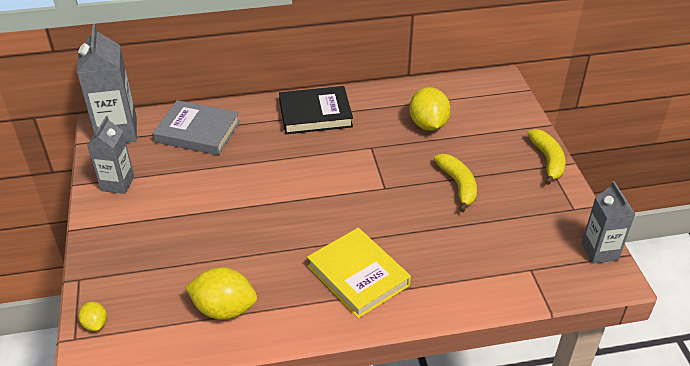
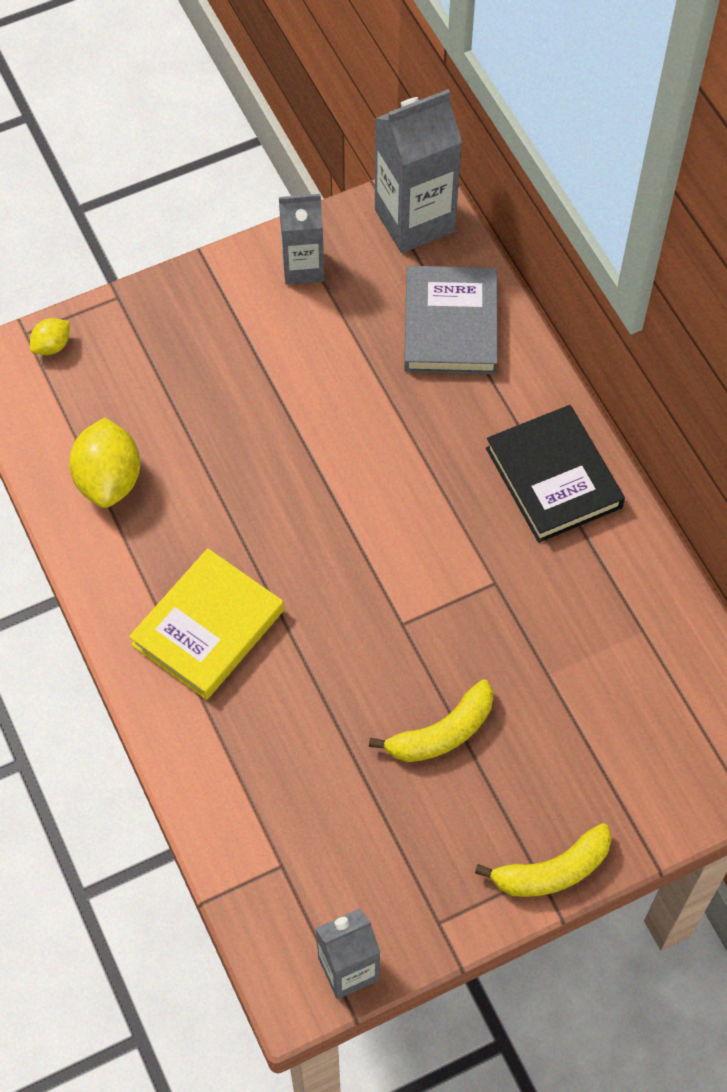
camera: 75 degrees right, 20 degrees up
yellow lemon [409,87,451,131] -> none

